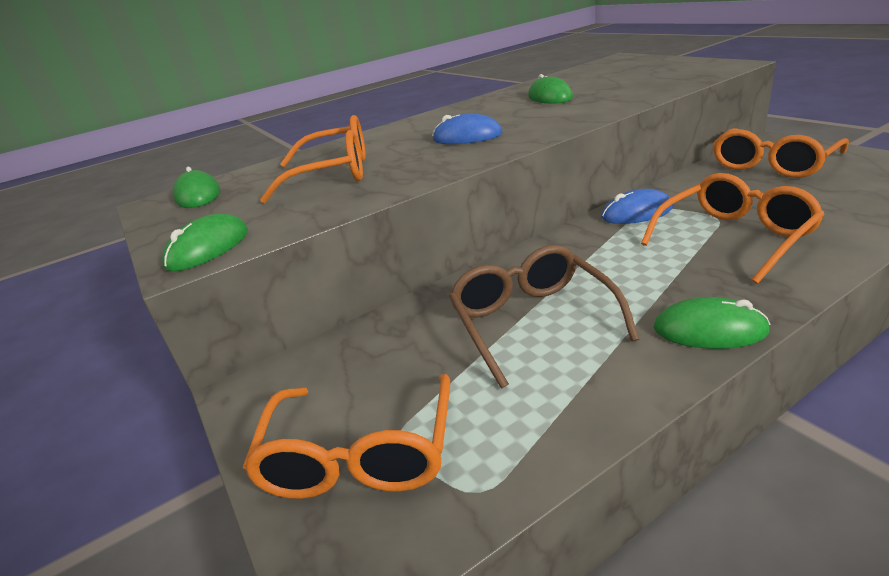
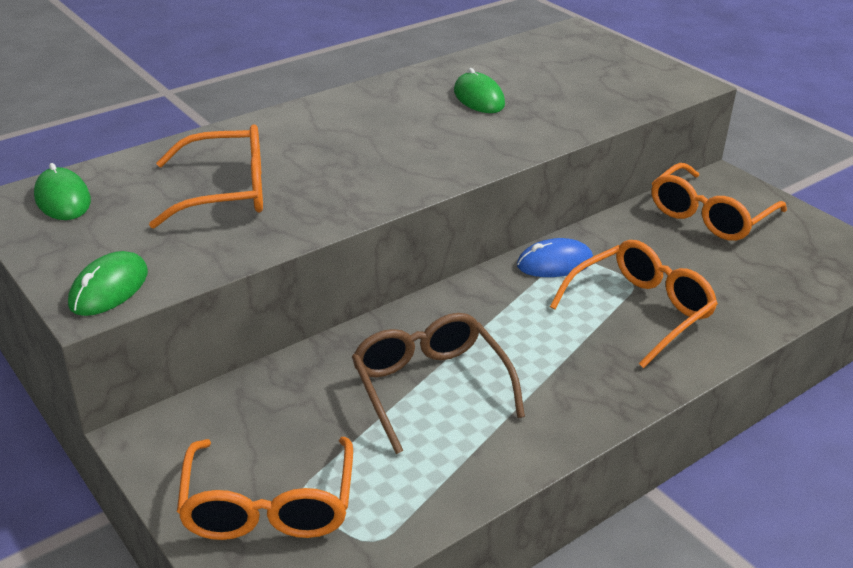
camera: 10 degrees left, 5 degrees up
blue mouse [432,114,502,144] -> none
green mouse [654,297,770,349] -> none

